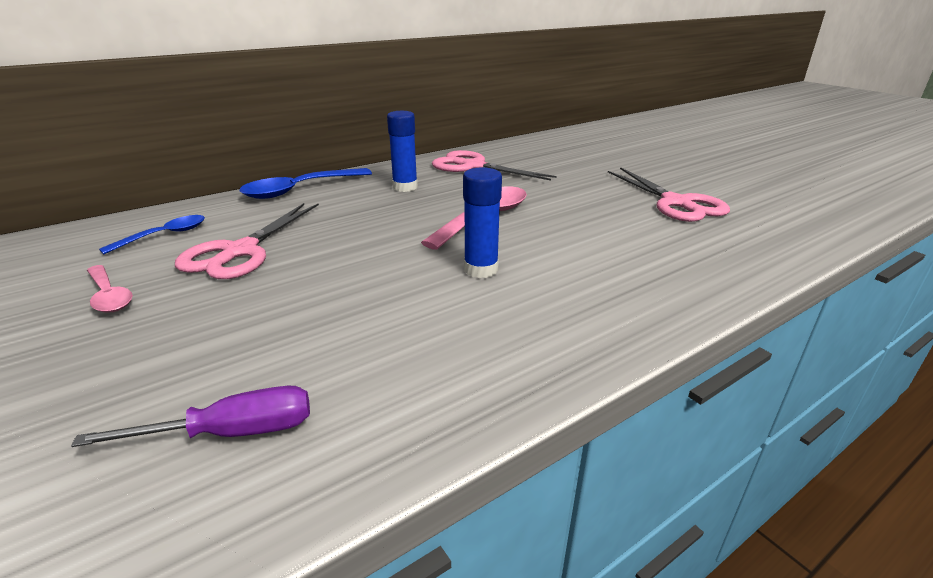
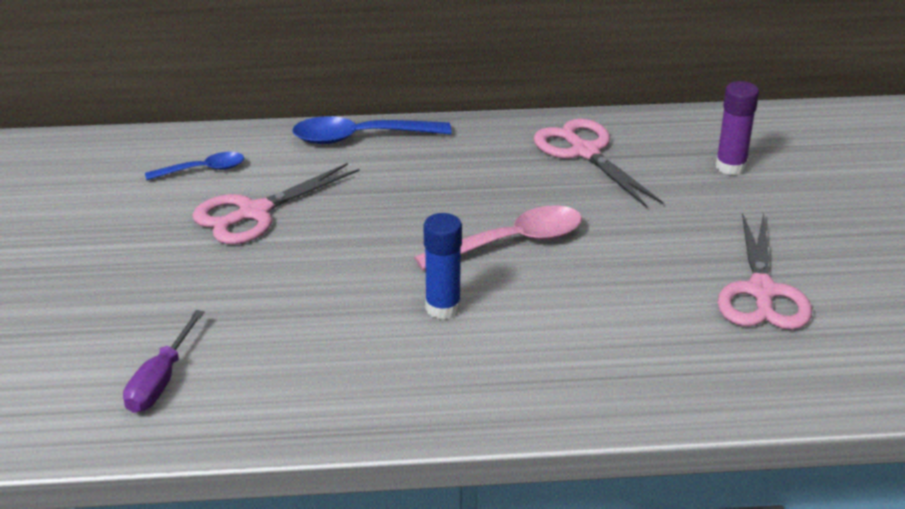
camera: 30 degrees right, 5 degrees up
purple screwdriver [71,386,310,447] -> purple screwdriver turned 90 degrees clockwise [123,310,204,413]
pink spoon [87,265,133,313] -> none
blue glue stick [387,111,418,192] -> none
none -> purple glue stick [715,81,759,175]

